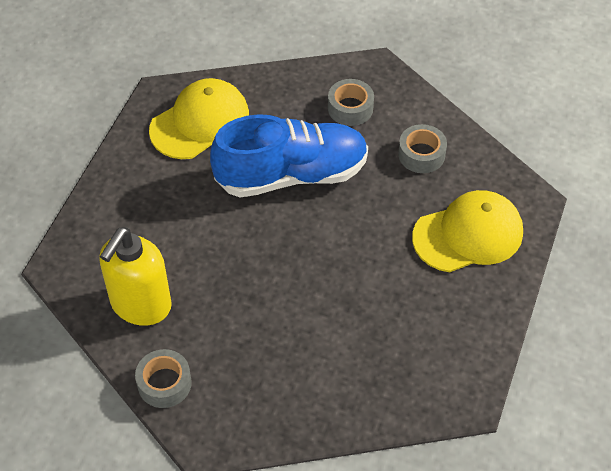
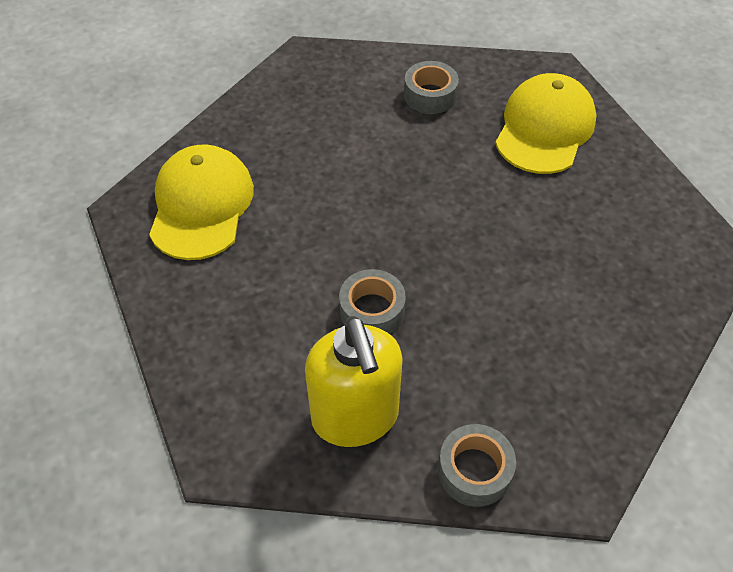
camera: 45 degrees left, 0 degrees up
blue shoe [210,114,368,197] -> none
grey tape [328,79,374,126] -> grey tape moved to [339,269,406,334]

